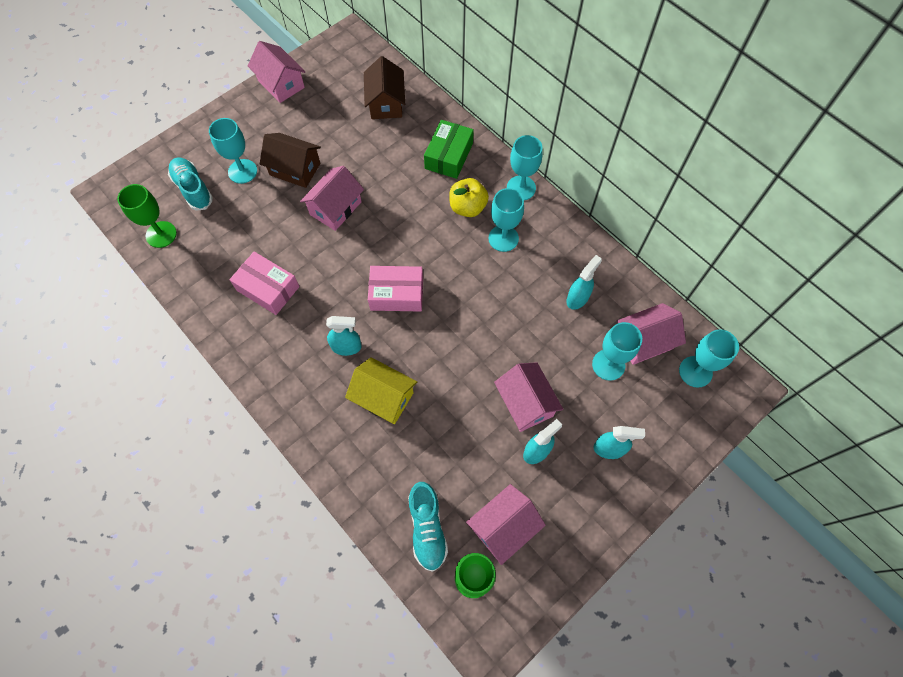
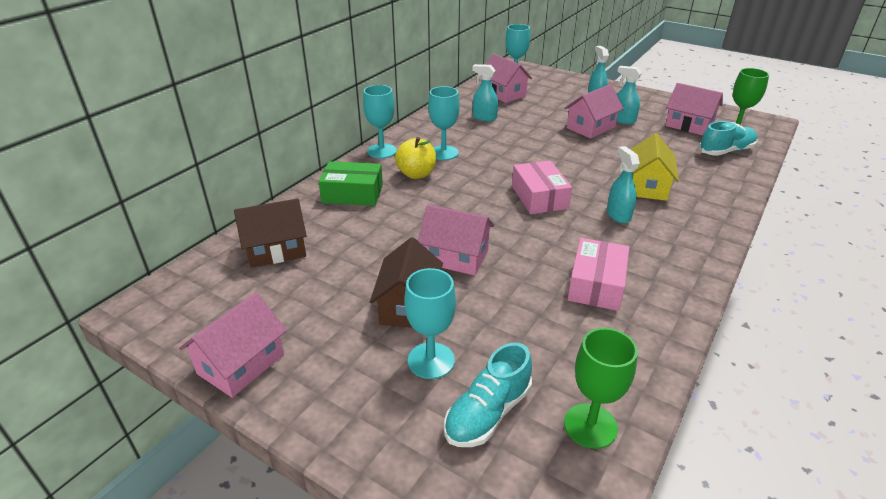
camera: 105 degrees left, 30 degrees down
turquoise goblet [592,322,642,381] -> none

